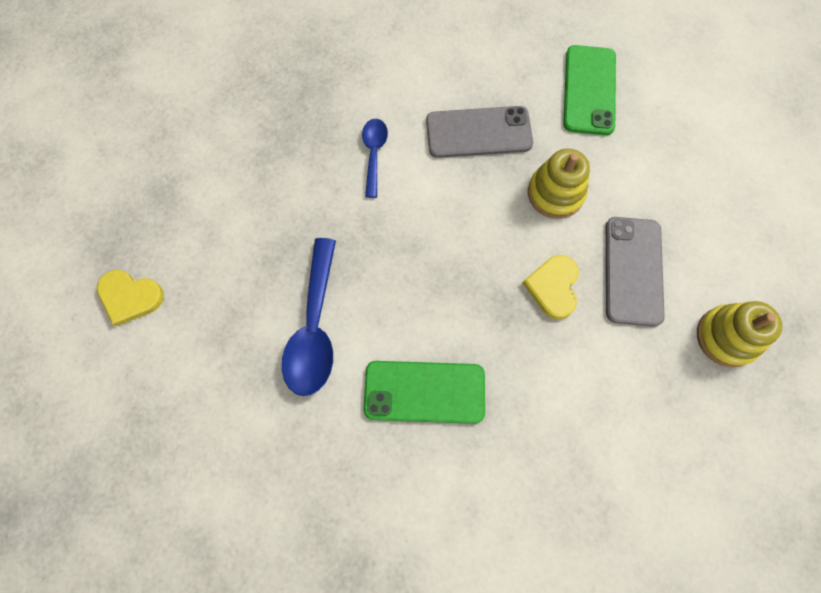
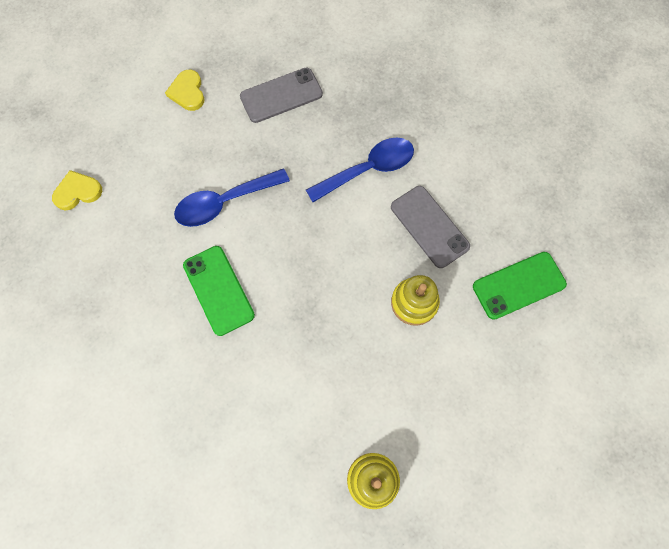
camera: 60 degrees right, 0 degrees up
blue spoon [362,119,388,198] -> blue spoon [306,137,414,202], size x1.73
yellow heart [523,255,579,319] -> yellow heart moved to [52,170,102,210]
grey phone [606,217,665,327] -> grey phone moved to [240,68,323,123]

